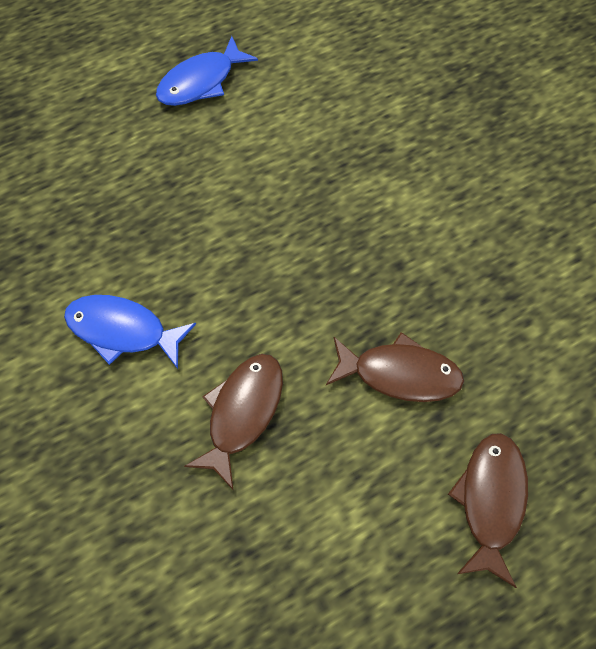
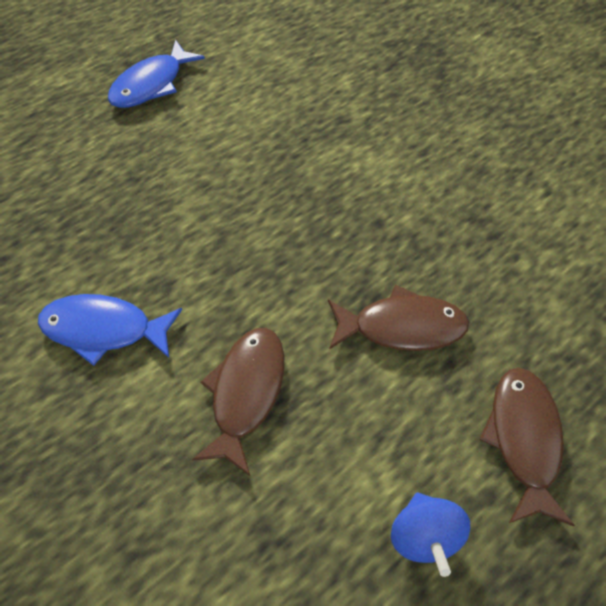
camera: 10 degrees left, 5 degrees down
none -> blue spinning top [391,492,470,577]

